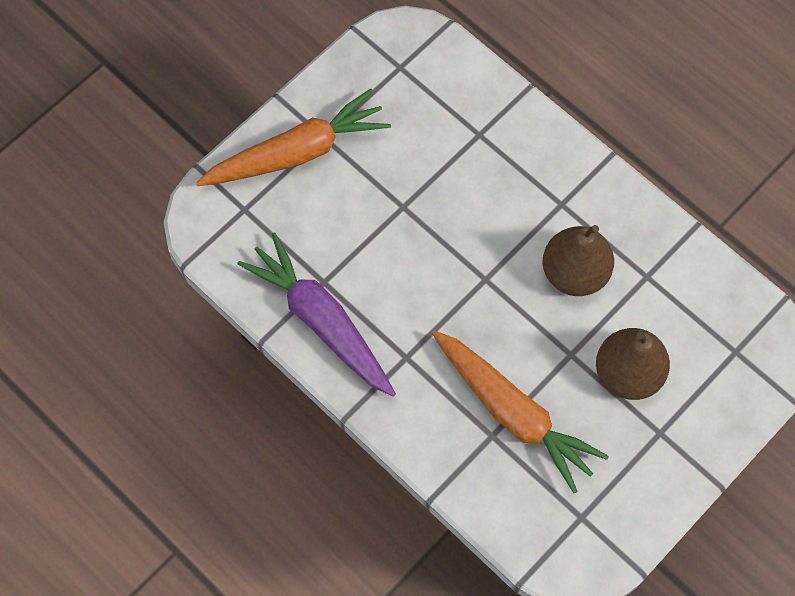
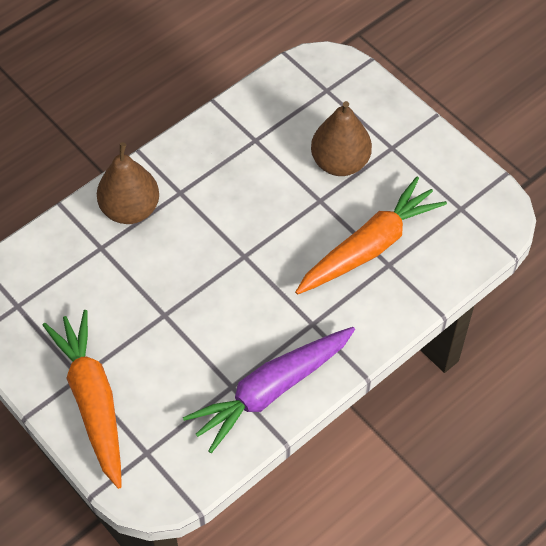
camera: 85 degrees left, 10 degrees down
brown pear [543,225,614,296] -> brown pear moved to [97,142,159,224]

